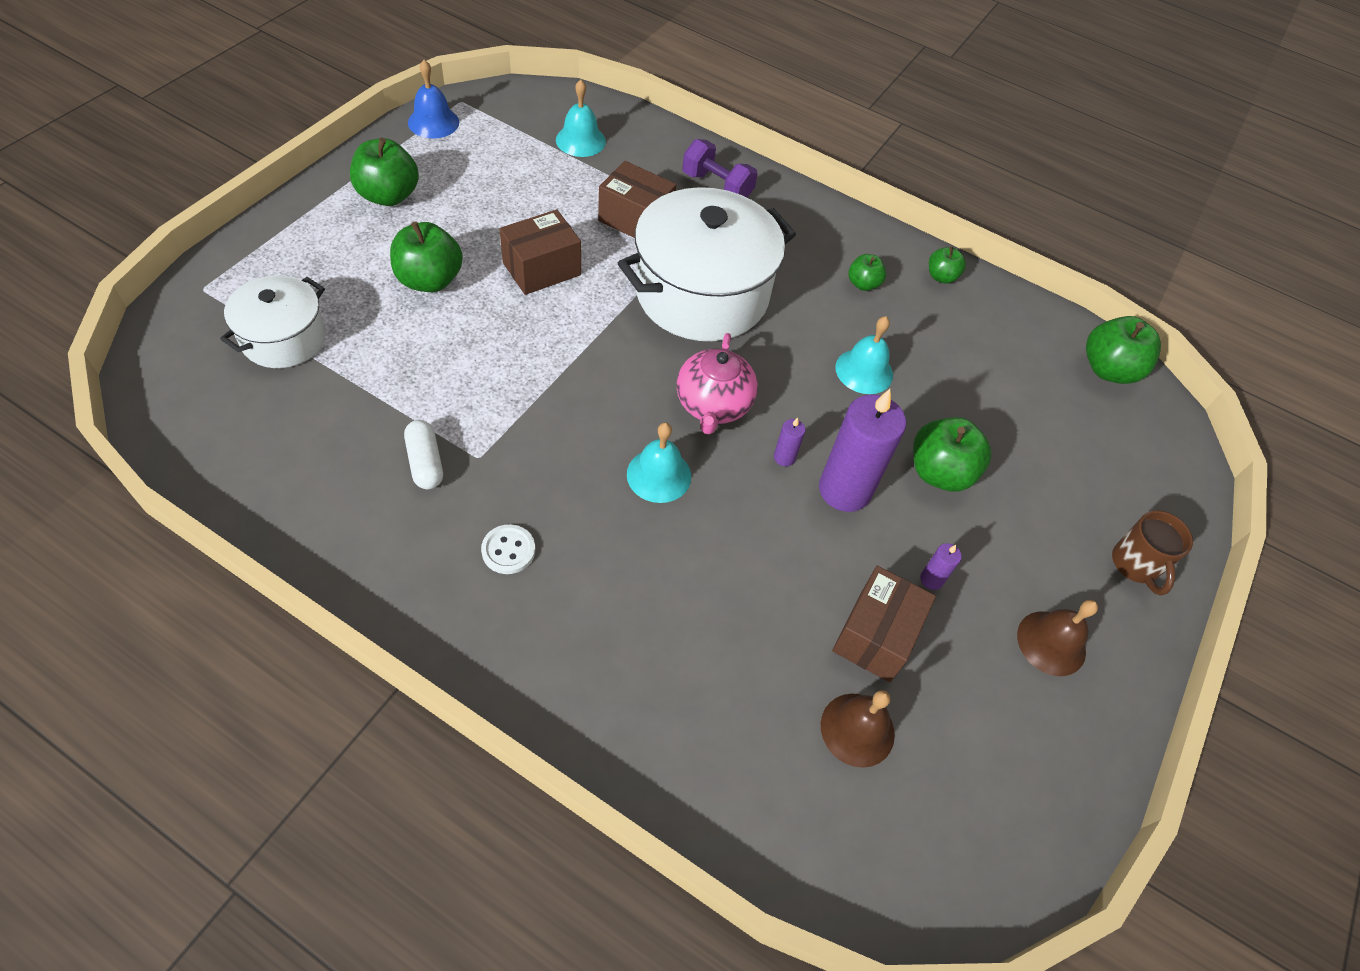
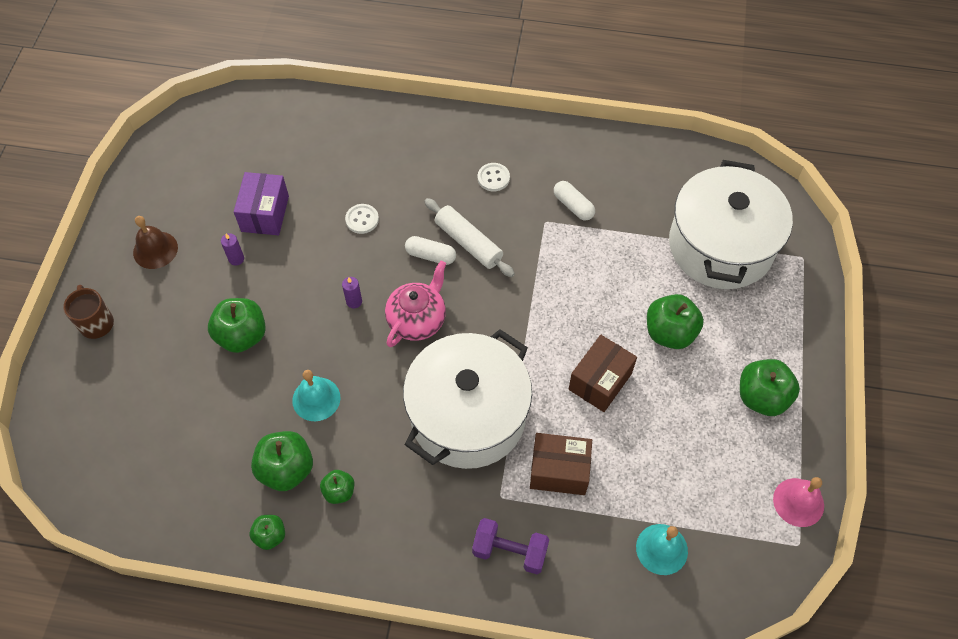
camera: 165 degrees right, 5 degrees up
white pot [220,275,326,368] -> white pot [669,160,793,289], size x1.79
blue bell [408,60,459,139] -> pink bell [773,477,824,527]
turquoise bell [627,423,691,503] -> white capsule [405,236,456,265]
pink teapot [676,333,758,434] -> pink teapot turned 45 degrees clockwise [385,261,446,347]
purple candle [819,389,906,512] -> none
brown bell [821,690,895,768] -> none
brown box [832,566,936,682] -> purple box [234,172,289,235]
green apple [1086,316,1161,384] -> green apple moved to [251,431,313,491]
none -> white button [345,204,379,234]
none -> white rolling pin [424,198,515,277]

